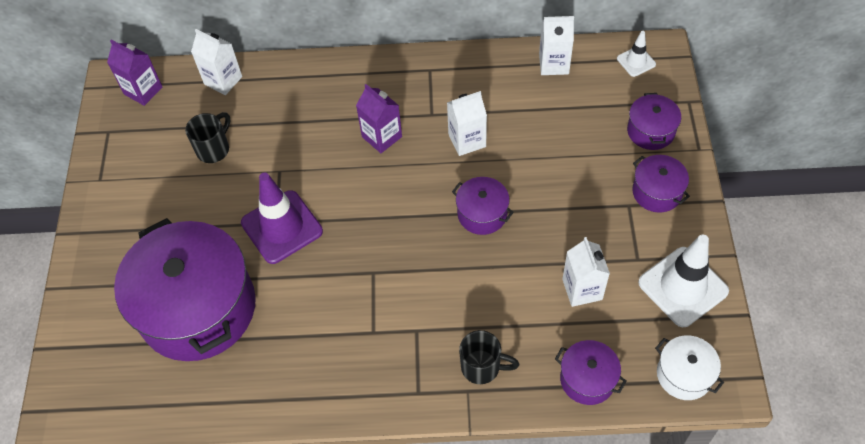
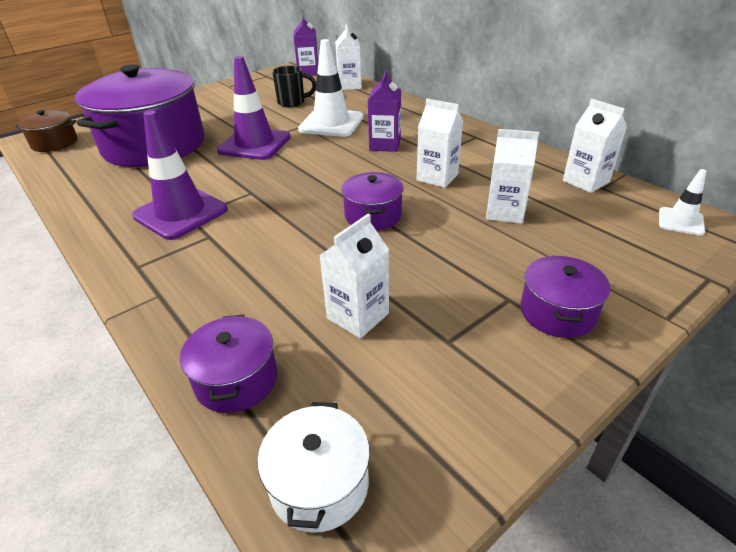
camera: 50 degrees right, 20 degrees down
black mug [459,330,519,384] -> none
purple pot [627,93,681,150] -> none
white traffic cone [638,235,729,327] -> white traffic cone moved to [298,39,363,137]
none -> brown pot [15,110,77,152]
none -> purple traffic cone [132,111,228,240]
none -> white carton [486,129,539,224]

